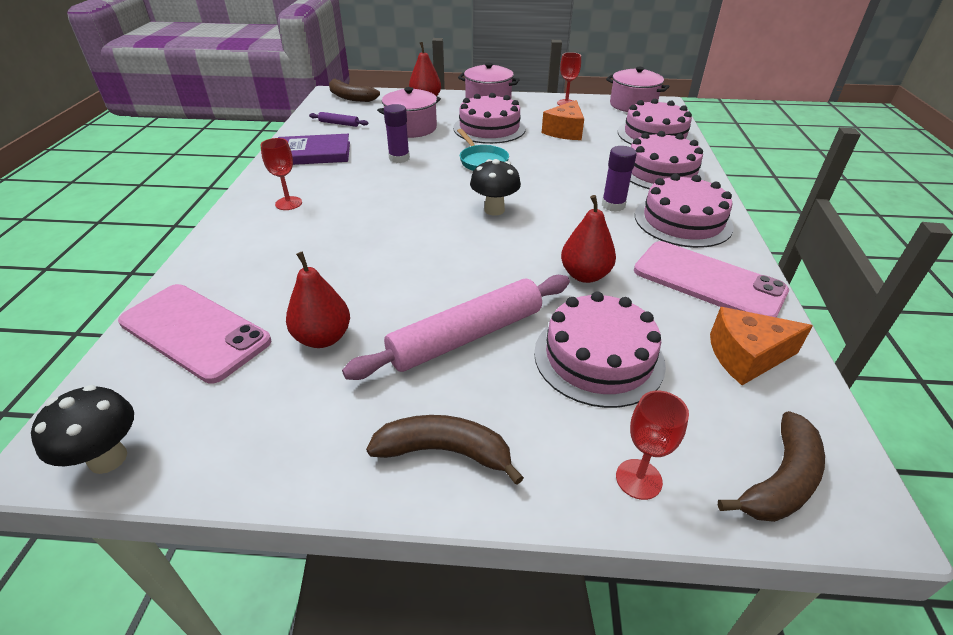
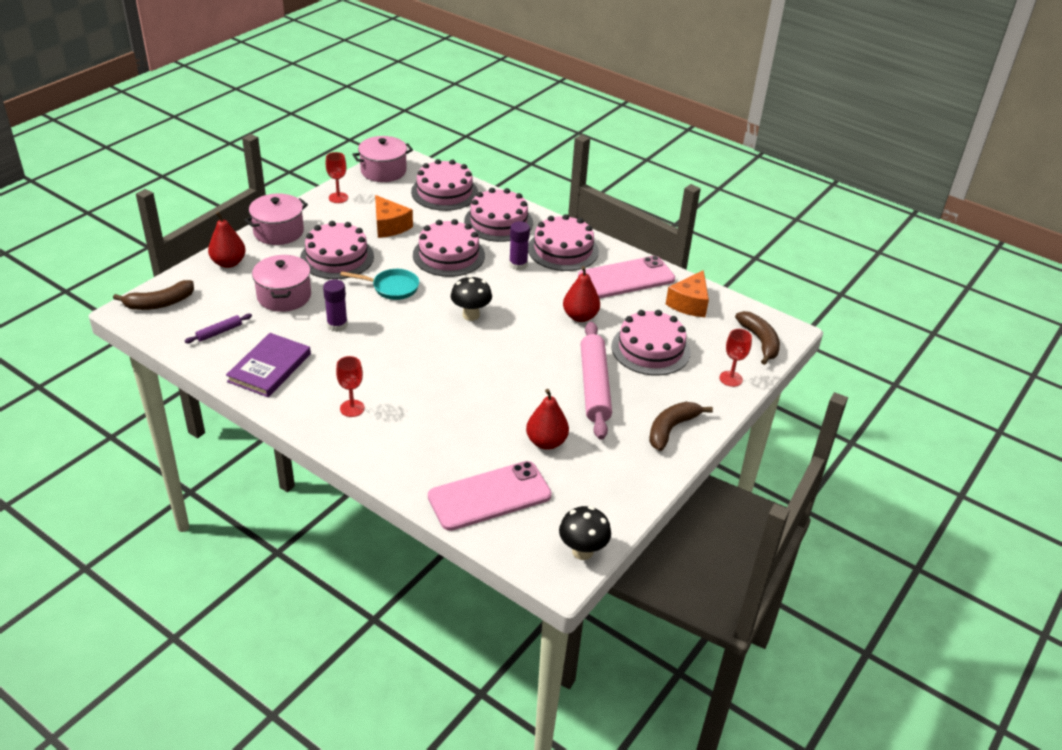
camera: 60 degrees left, 0 degrees up
none -> pink cake [413,219,485,277]

